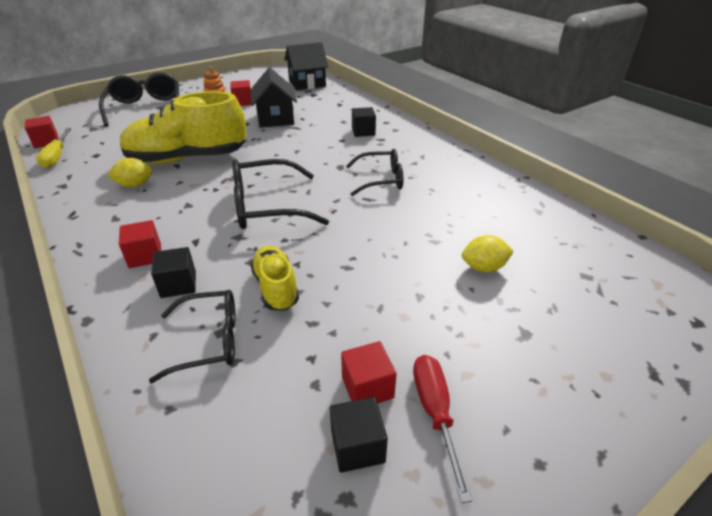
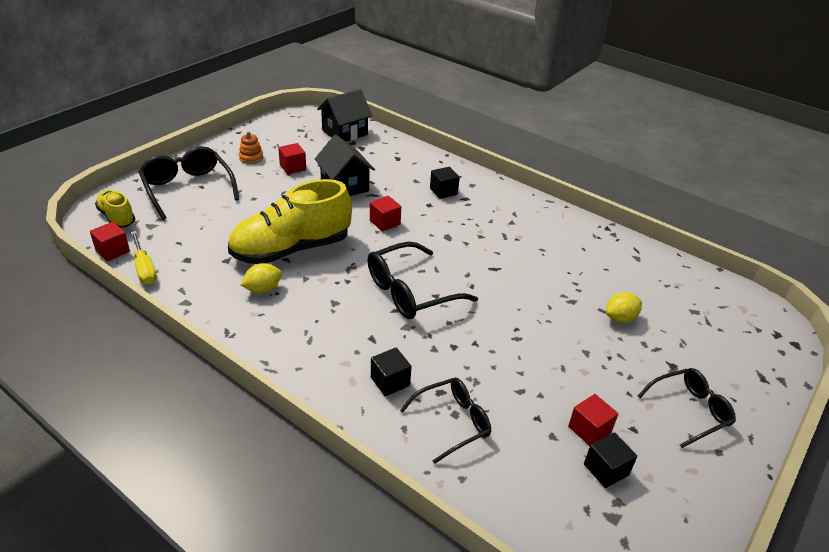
camera: 20 degrees left, 0 degrees up
red cube [119,220,161,268] -> red cube moved to [370,196,401,232]
yellow shoe [250,245,299,311] -> yellow shoe moved to [95,190,135,228]
black glasses [346,149,403,196] -> black glasses moved to [638,368,736,448]
red screwdriver [413,355,472,503] -> none

